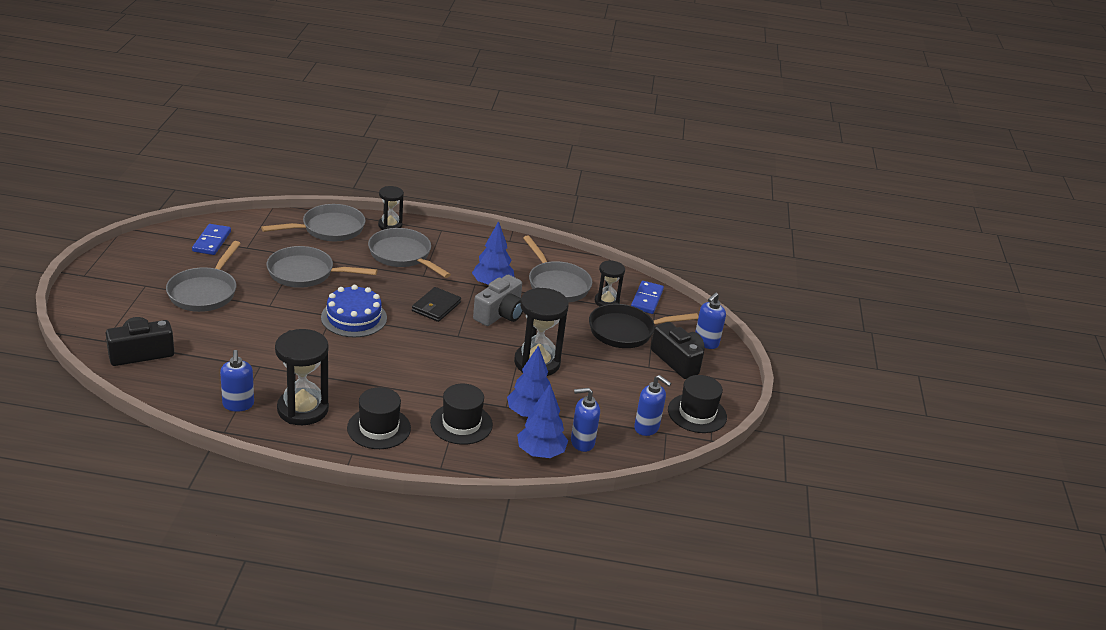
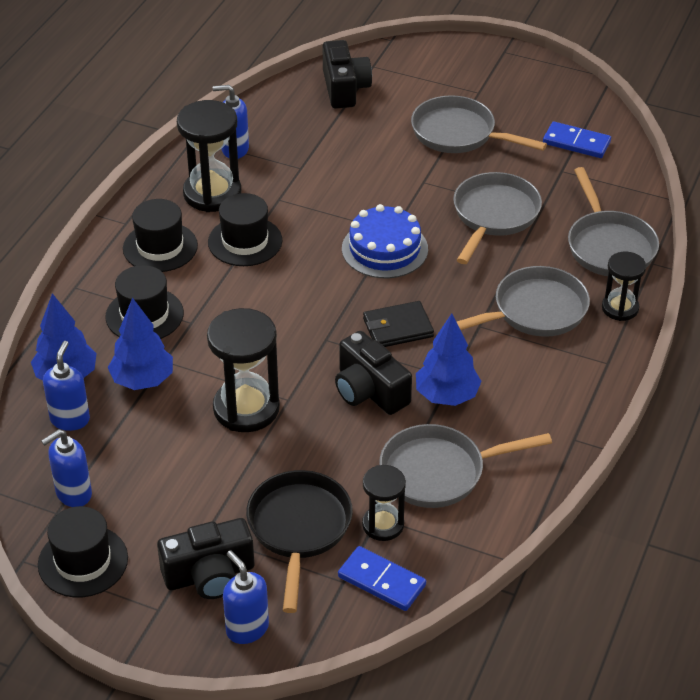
camera: 110 degrees right, 10 degrees up
black wallet [412,287,461,322] -> black wallet turned 60 degrees counterclockwise [363,301,434,347]
grey camera [473,275,523,326] -> black camera [335,331,412,415]
none -> black hat [208,193,282,266]

